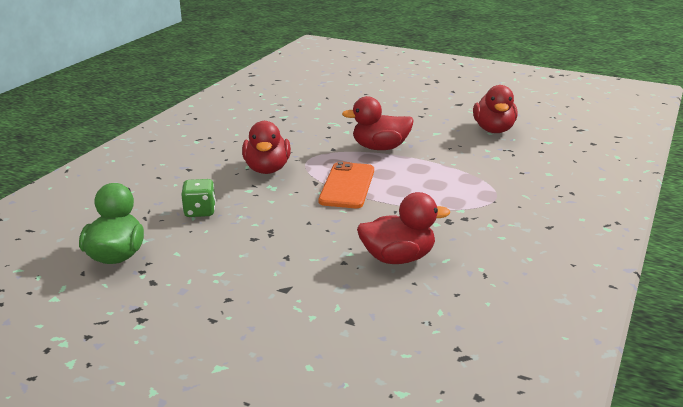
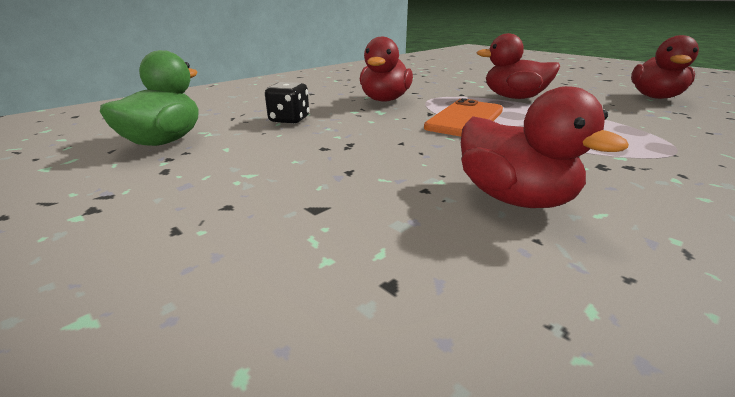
camera: 20 degrees right, 0 degrees up
green dice [181,179,216,217] -> black dice [265,82,309,124]
red duck [357,192,450,264] -> red duck turned 45 degrees clockwise [461,86,629,208]

